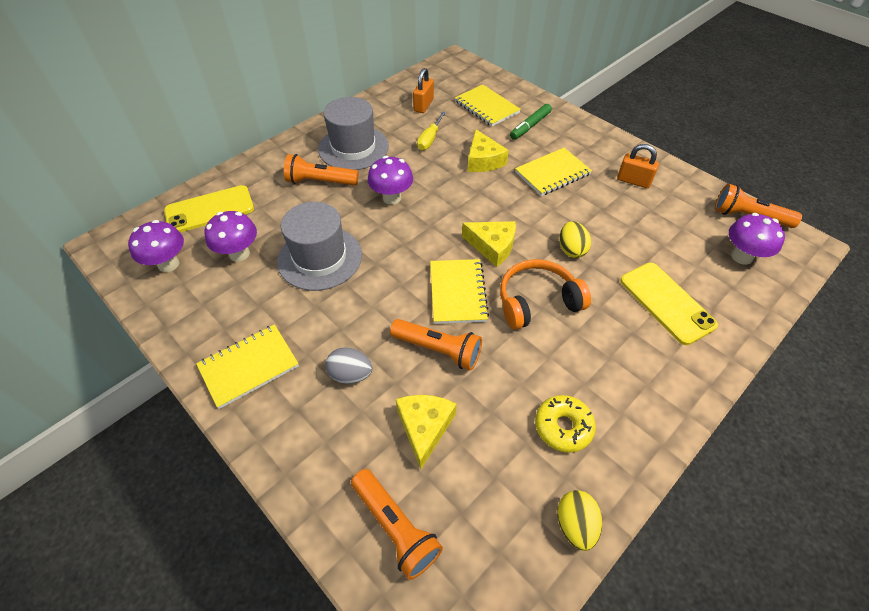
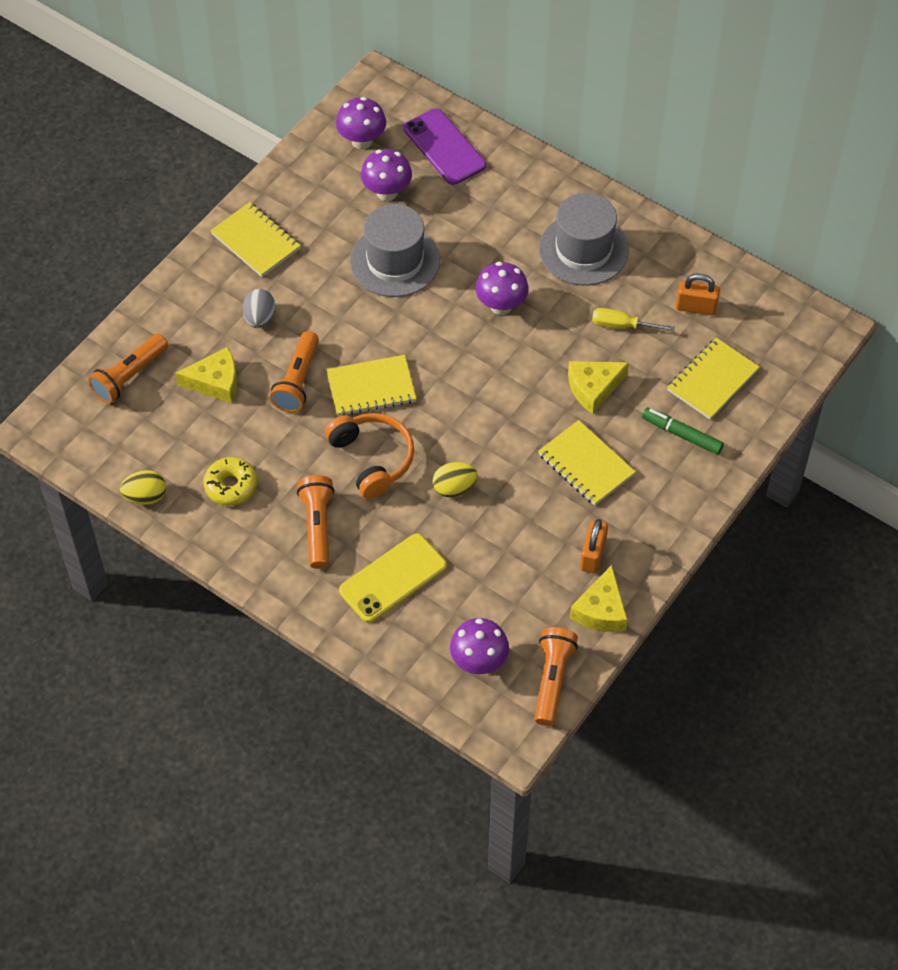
camera: 80 degrees right, 5 degrees up
yellow phone [164,185,254,232] -> purple phone [403,108,486,185]
orange flashlight [284,154,359,186] -> orange flashlight moved to [297,475,335,569]
yellow cheese [462,221,516,267] -> yellow cheese moved to [570,565,628,632]

